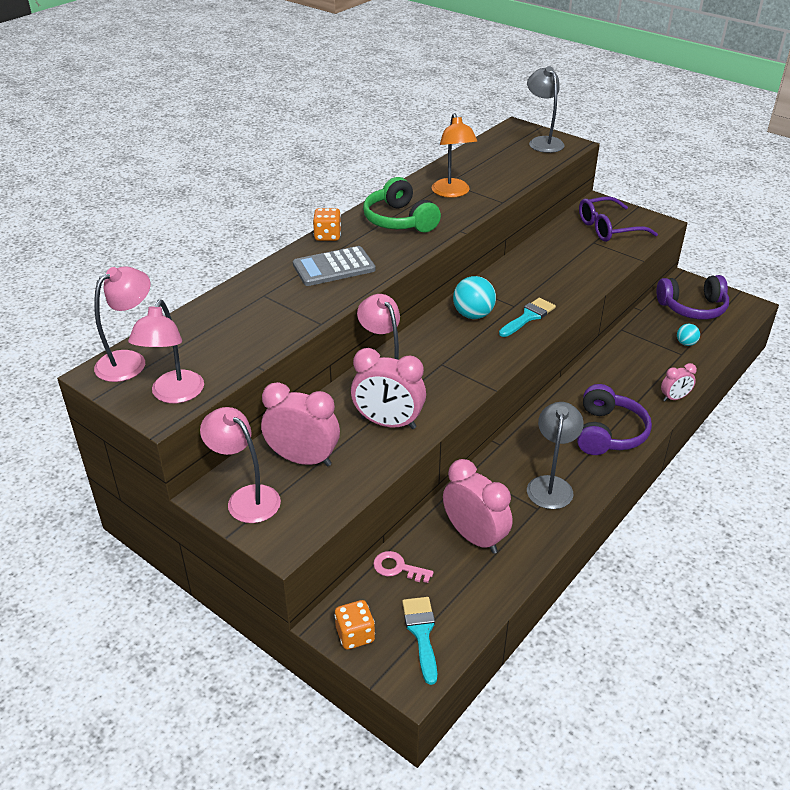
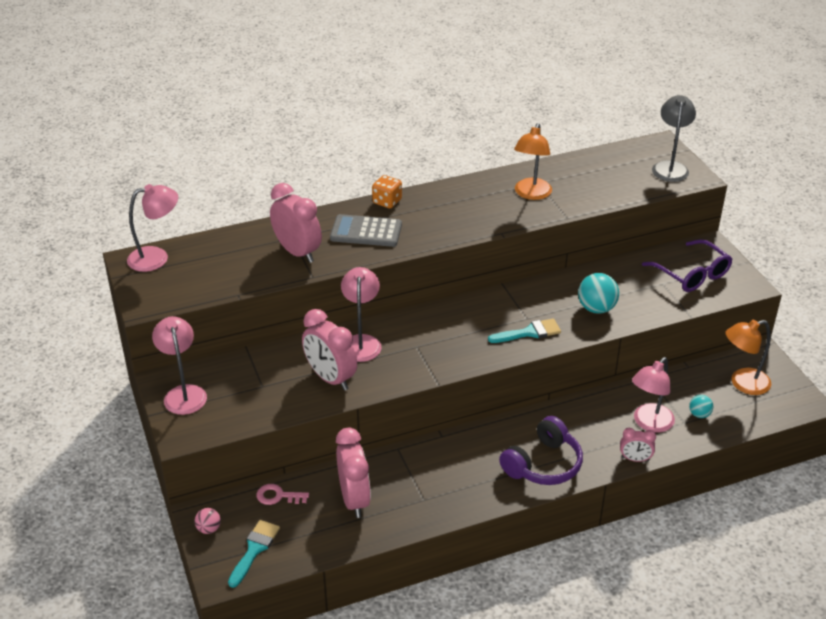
camera: 30 degrees right, 0 degrees up
pink lamp [128,300,204,403] -> pink lamp moved to [632,357,675,433]
pink clock [261,382,340,467] -> pink clock moved to [270,183,322,263]
orange dice [334,600,375,650] -> pink ball [194,508,221,534]
green headphones [363,177,441,232] -> none
pink key [373,551,434,583] -> pink key turned 45 degrees counterclockwise [256,484,309,505]
turquoise ball [453,276,496,319] -> turquoise ball moved to [578,273,619,314]
grey lamp [527,402,584,509] -> none
purple glasses [579,197,658,242] -> purple glasses turned 135 degrees counterclockwise [642,239,732,292]
purple headphones [656,275,729,320] -> orange lamp [726,320,771,395]

